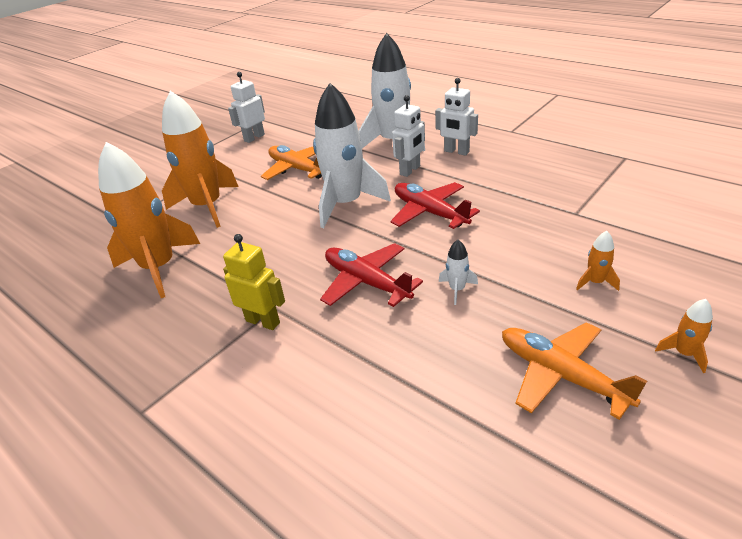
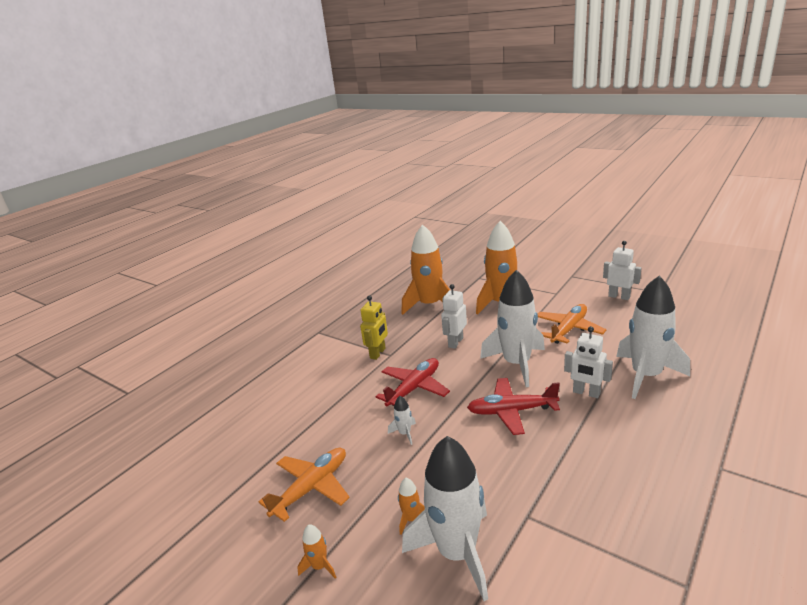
camera: 85 degrees right, 10 degrees down
red plane [390,182,480,229] -> red plane turned 135 degrees counterclockwise [467,378,560,435]
white robot [435,78,478,156] -> white robot moved to [441,284,467,349]
none -> white rocket [402,436,488,601]

